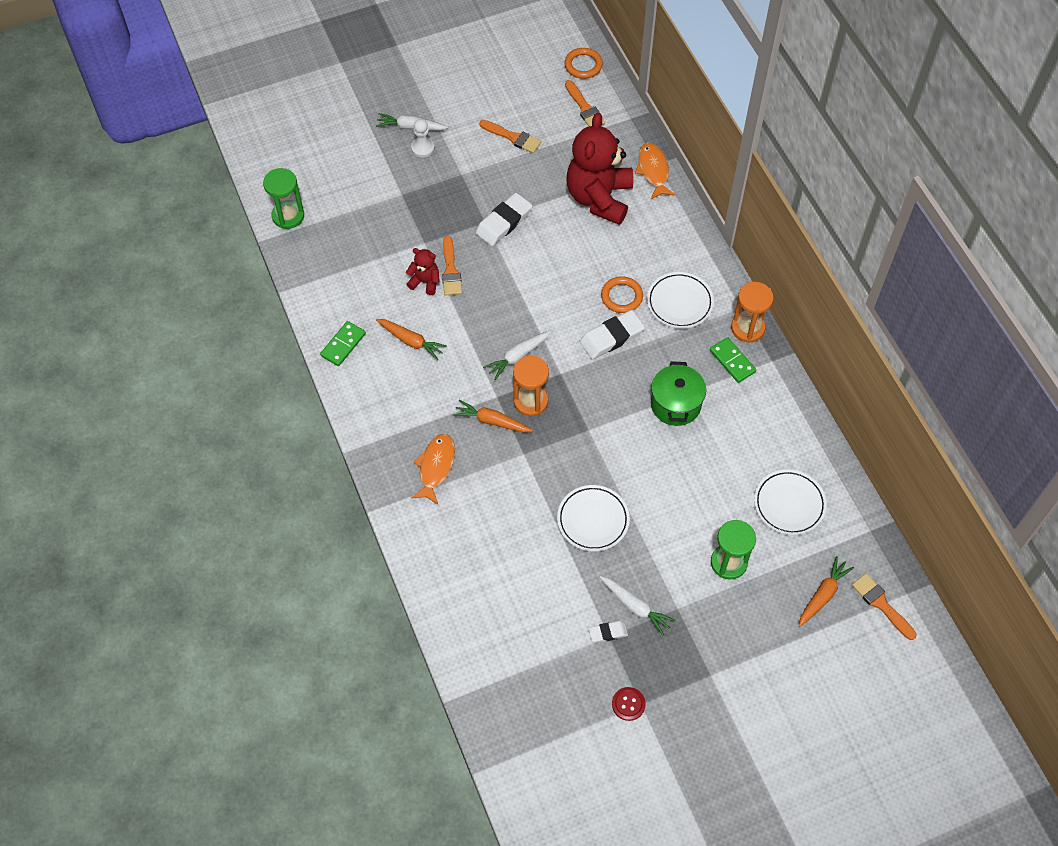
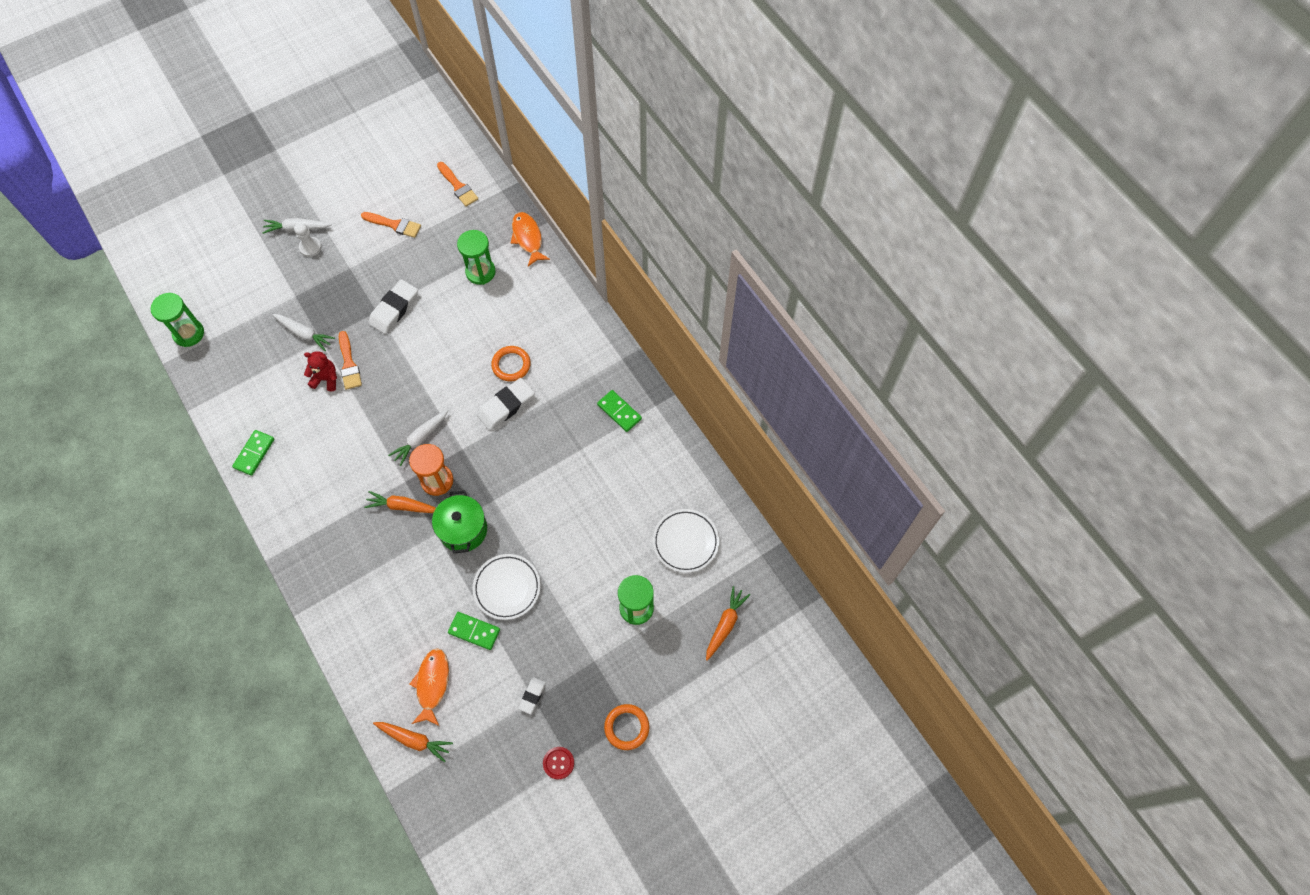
camera: 10 degrees left, 5 degrees up
orange carrot [376,319,447,360] -> orange carrot moved to [373,722,453,762]
orange fish [411,434,455,504] -> orange fish moved to [409,648,449,726]
orange ring [564,48,603,79] -> orange ring moved to [604,704,649,750]
red teddy bear [566,112,633,225] -> green hourglass [457,230,496,285]
white eraser [589,621,628,643] -> white eraser turned 45 degrees counterclockwise [518,677,546,714]
white carrot [600,576,675,636] -> white carrot moved to [272,314,335,351]
white plate [647,272,714,329] -> none
green pot [651,361,706,426] -> green pot moved to [432,490,487,554]
orange hourglass [731,282,774,343] -> none
orange brush [852,573,917,640] -> none
none -> green domino [448,612,500,650]

